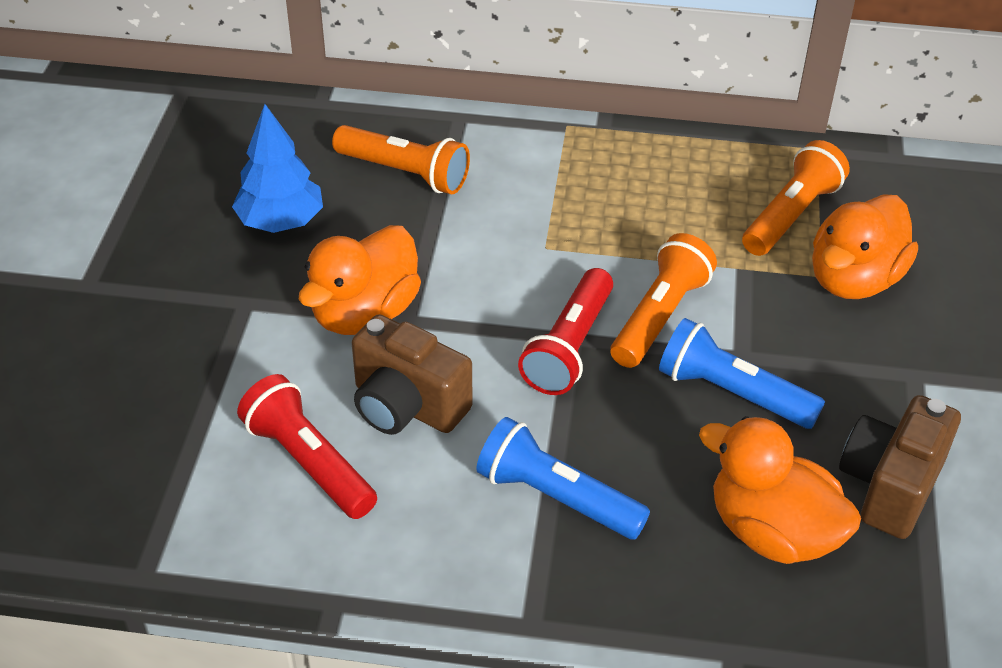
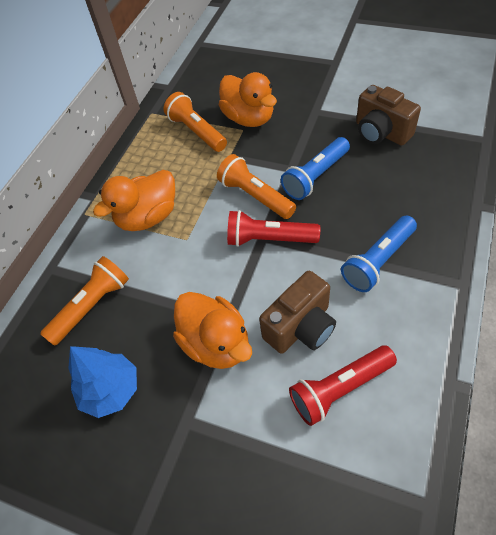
camera: 70 degrees left, 10 degrees up
red flashlight [518,268,613,395] -> red flashlight turned 150 degrees clockwise [227,210,320,247]
orange duck [699,416,861,564] -> orange duck moved to [93,170,175,231]

